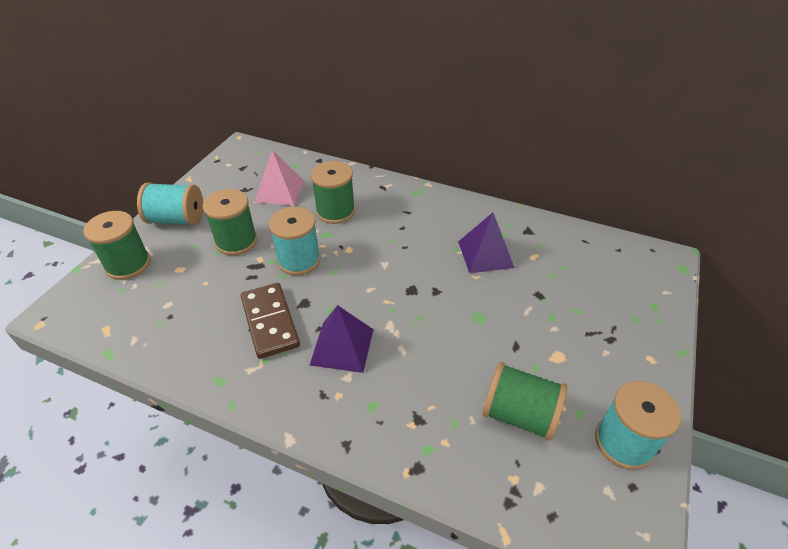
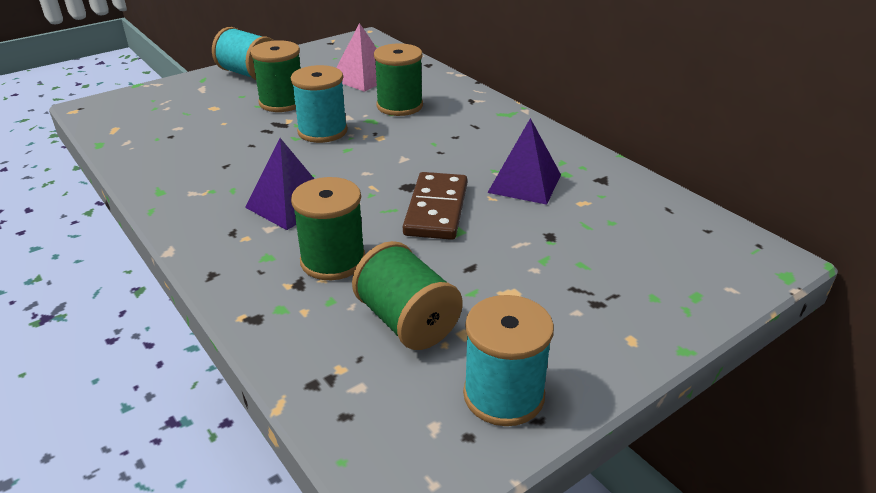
camera: 30 degrees right, 10 degrees down
green spool [83,211,151,280] -> green spool moved to [291,177,365,280]
brown domino [241,283,300,359] -> brown domino moved to [403,172,467,240]

